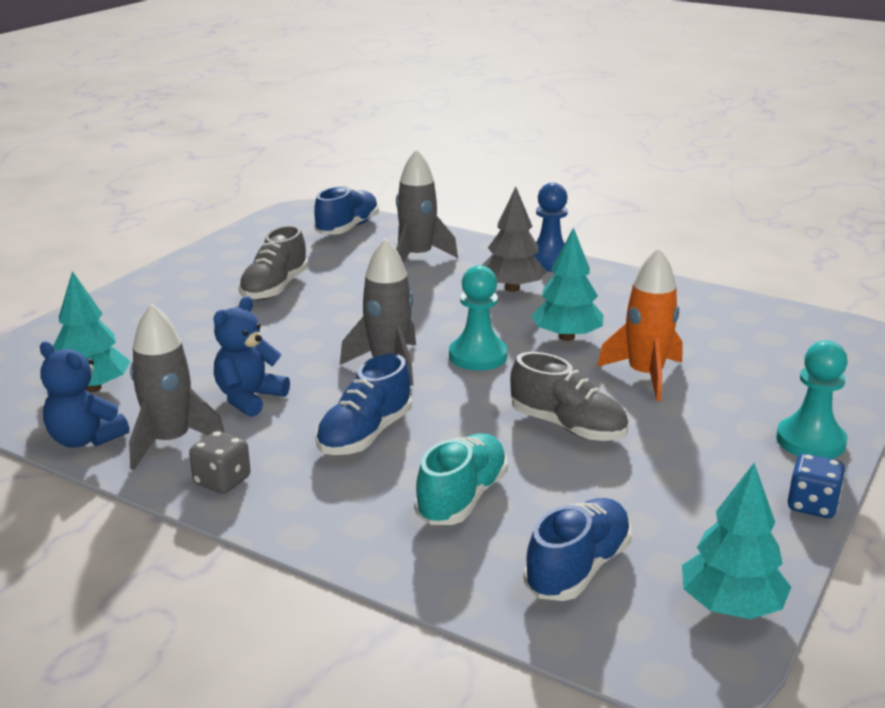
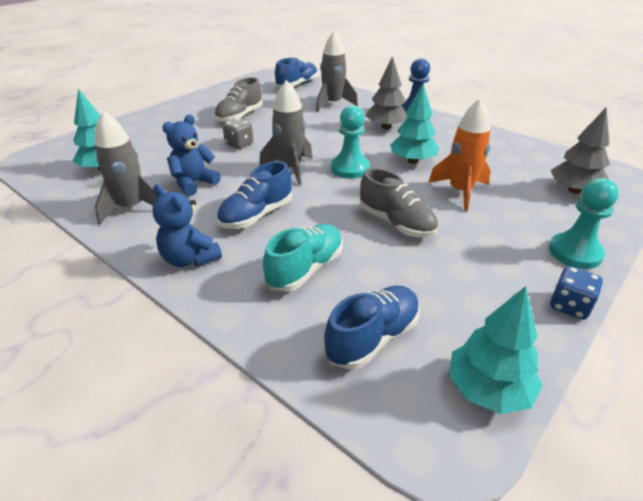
camera: 10 degrees right, 10 degrees up
blue teddy bear [40,342,129,448] -> blue teddy bear moved to [152,184,222,267]
grey dice [189,431,250,494] -> grey dice moved to [223,118,253,149]
none -> grey tree [551,108,610,194]

